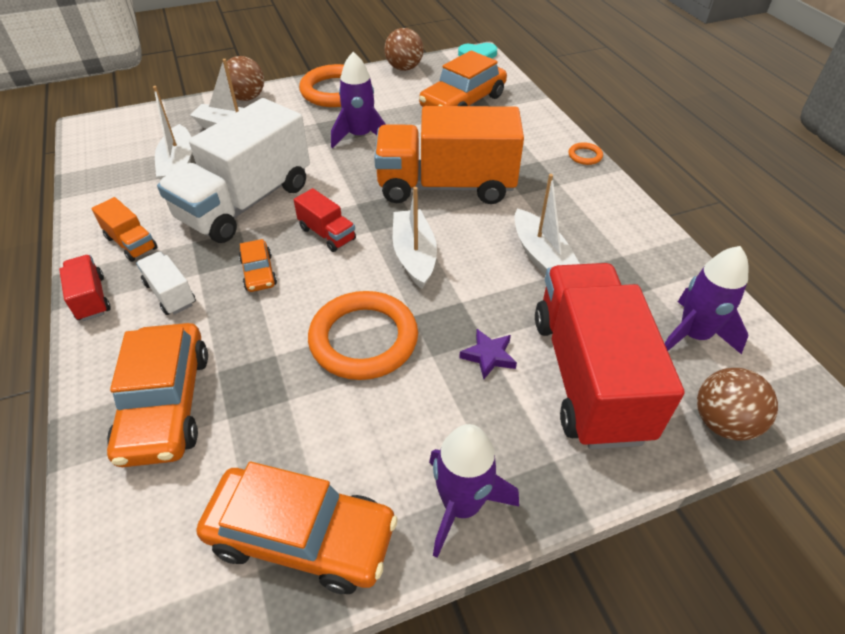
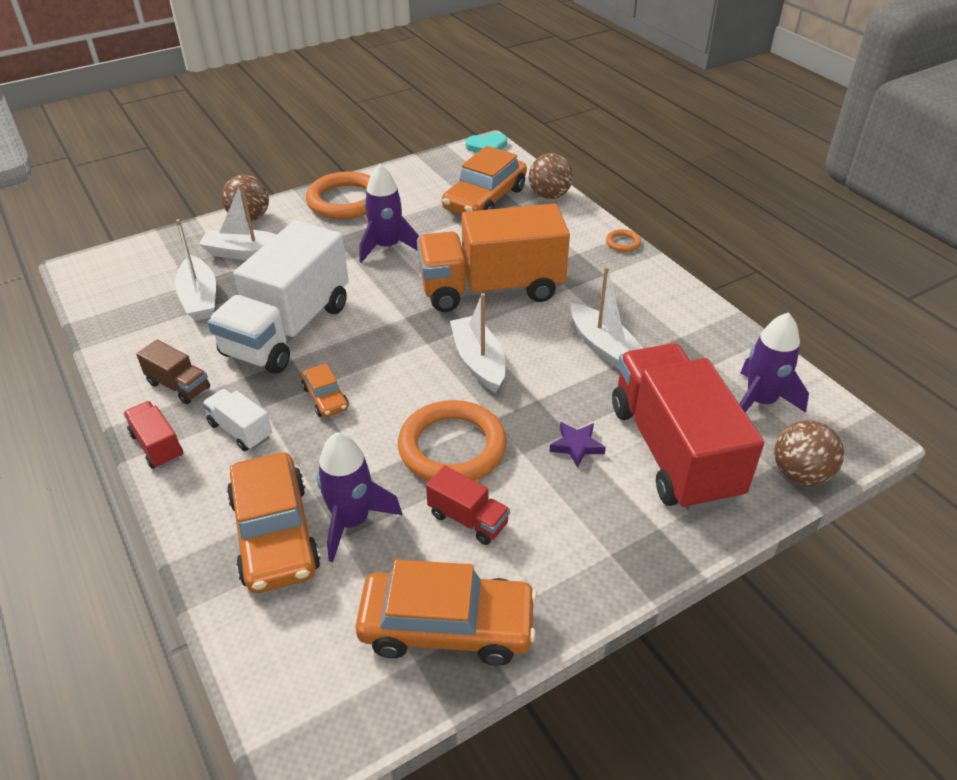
camera: 10 degrees left, 5 degrees down
orange truck [91,197,157,262] -> brown truck [136,340,210,404]
red truck [294,188,356,252] -> red truck moved to [426,466,510,545]
brown ball [384,28,423,71] -> brown ball moved to [529,153,573,199]
purple rocket [429,424,519,558] -> purple rocket moved to [317,432,402,562]

